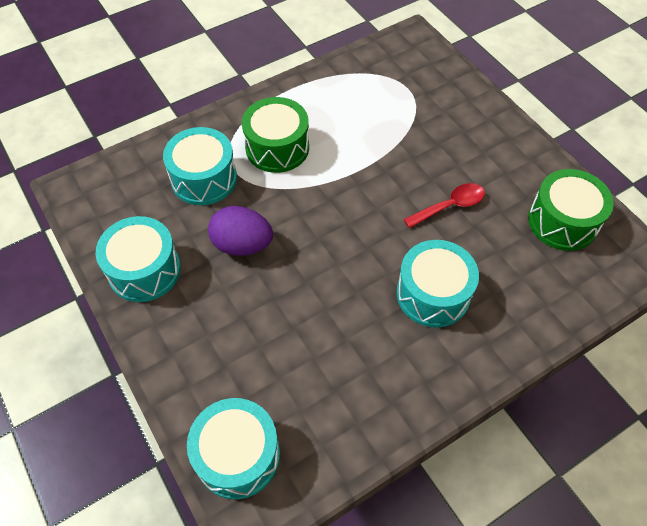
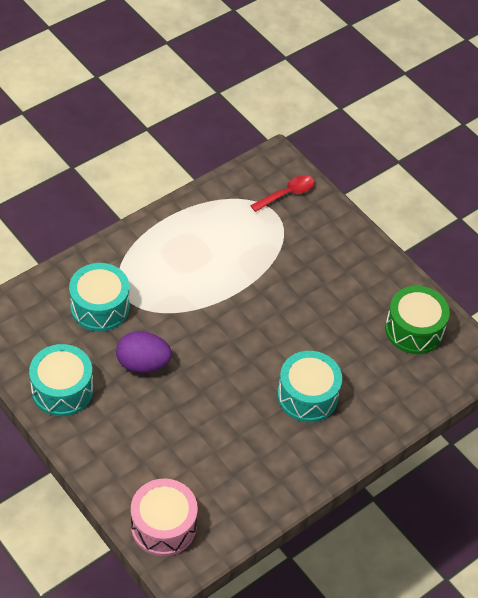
camera: 10 degrees left, 5 degrees down
turquoise drum [187,398,280,499] -> pink drum [131,478,198,556]
green drum [242,97,309,173] -> none
red spoon [403,183,485,228] -> red spoon moved to [250,175,314,212]

